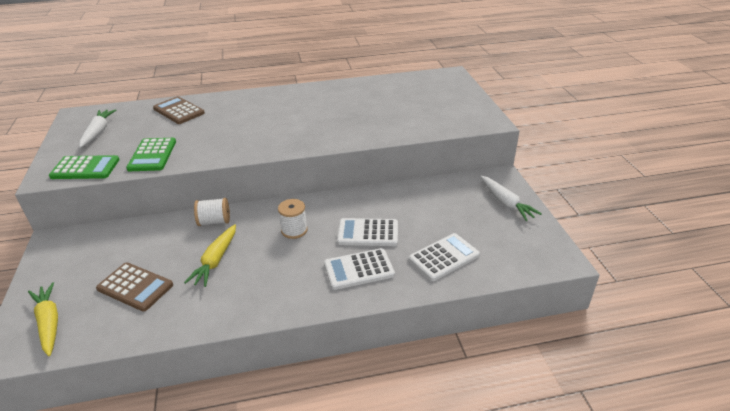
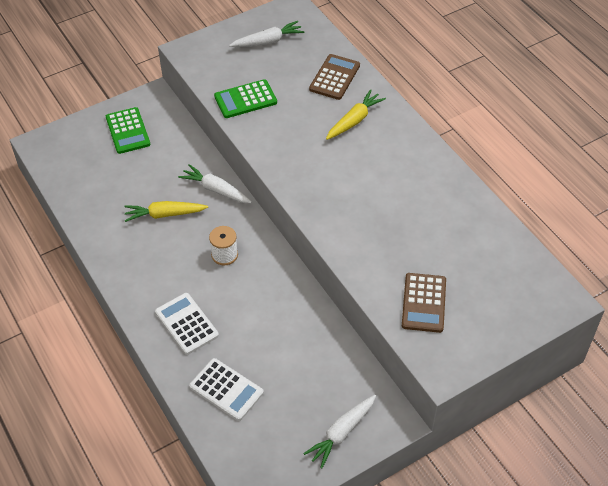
camera: 70 degrees right, 15 degrees up
yellow carrot [28,282,58,356] -> yellow carrot moved to [326,89,386,140]
green calculator [49,155,120,179] -> green calculator moved to [106,107,150,154]
brown calculator [96,262,173,312] -> brown calculator moved to [402,273,446,333]
white spool [194,198,230,226] -> white carrot [178,164,252,203]
white calculator [337,218,398,246] -> none

